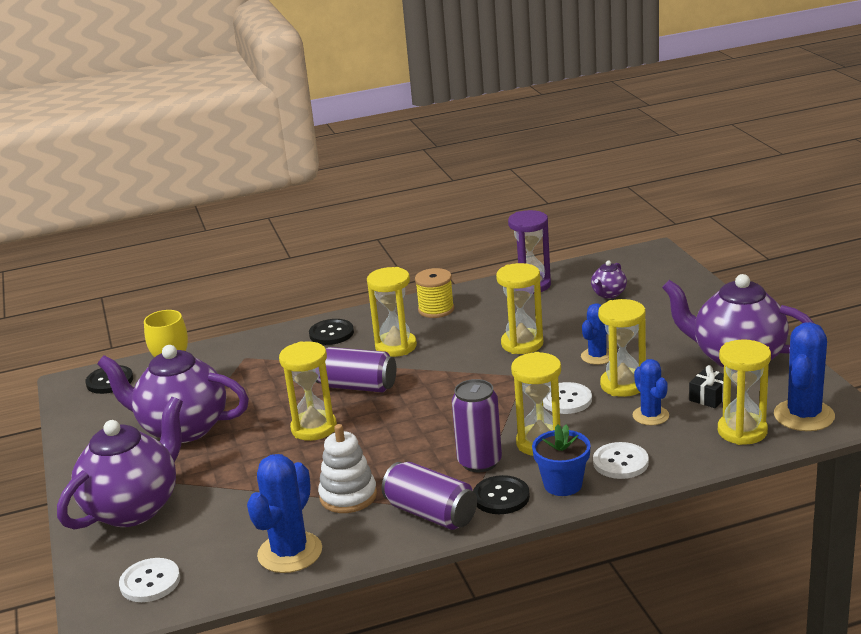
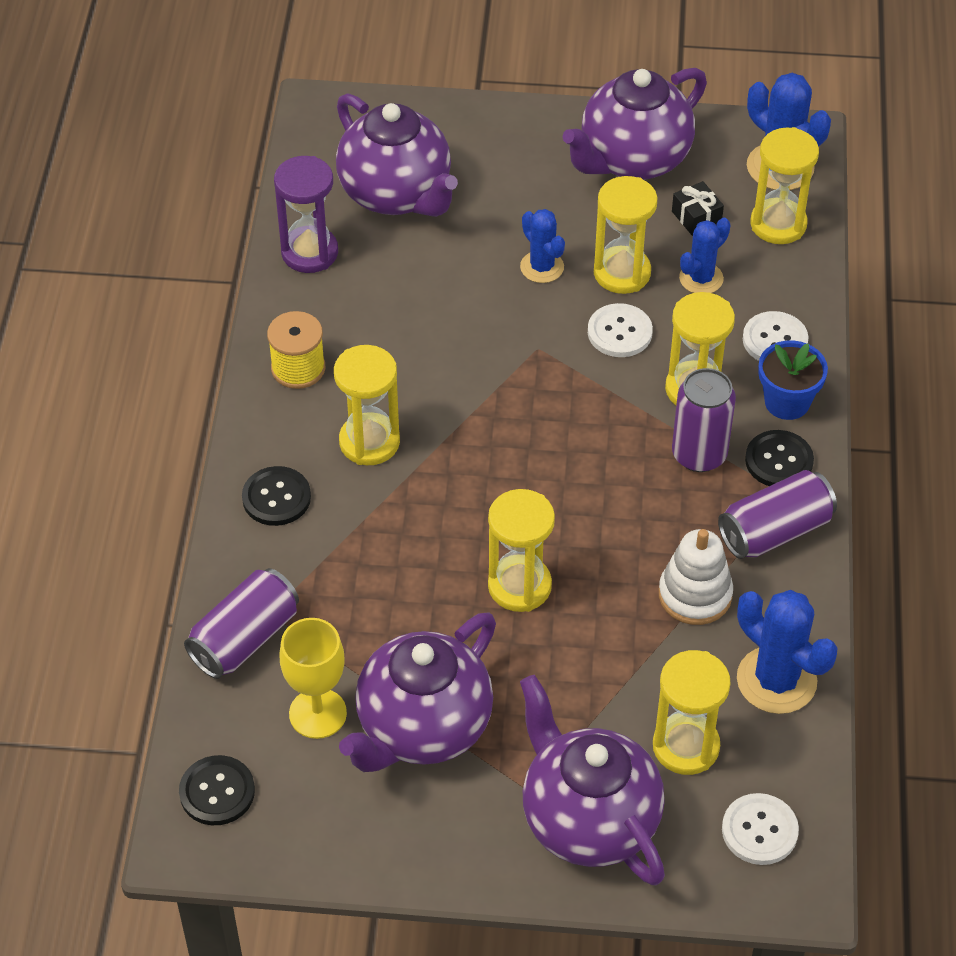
camera: 70 degrees left, 25 degrees up
purple can [316,347,396,393] -> purple can moved to [184,568,299,679]
yellow hourglass [496,263,543,354] -> yellow hourglass moved to [653,650,731,775]
purple teapot [591,260,627,299] -> purple teapot [336,93,458,217], size x2.28
blue cactus [632,359,669,425] -> blue cactus turned 45 degrees counterclockwise [679,218,730,293]

